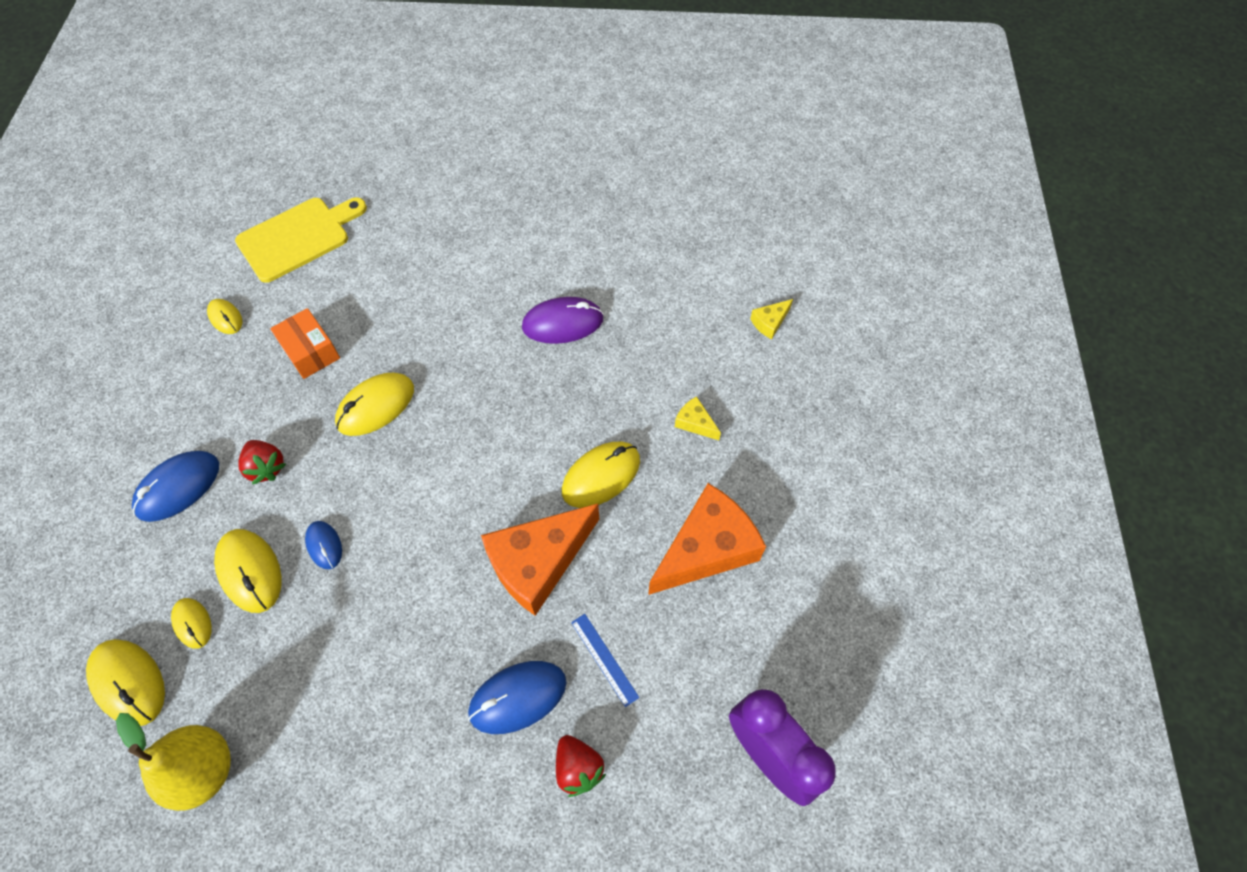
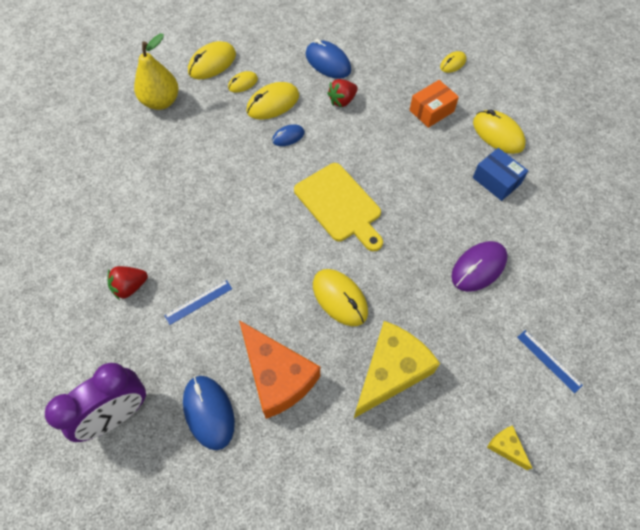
camera: 90 degrees right, 0 degrees up
yellow cutting board [235,197,367,283] -> yellow cutting board moved to [294,163,383,251]
yellow mouse [335,373,414,436] -> yellow mouse moved to [473,110,526,154]
blue mouse [468,661,567,734] -> blue mouse moved to [183,376,235,450]
orange cheese [481,504,599,616] -> none
purple mouse [522,297,604,344] -> purple mouse turned 60 degrees clockwise [451,241,508,292]
yellow cheese [675,396,721,440] -> yellow cheese [354,321,440,418], size x2.33
none -> blue box [473,148,528,201]
none -> blue ruler [517,330,583,393]

